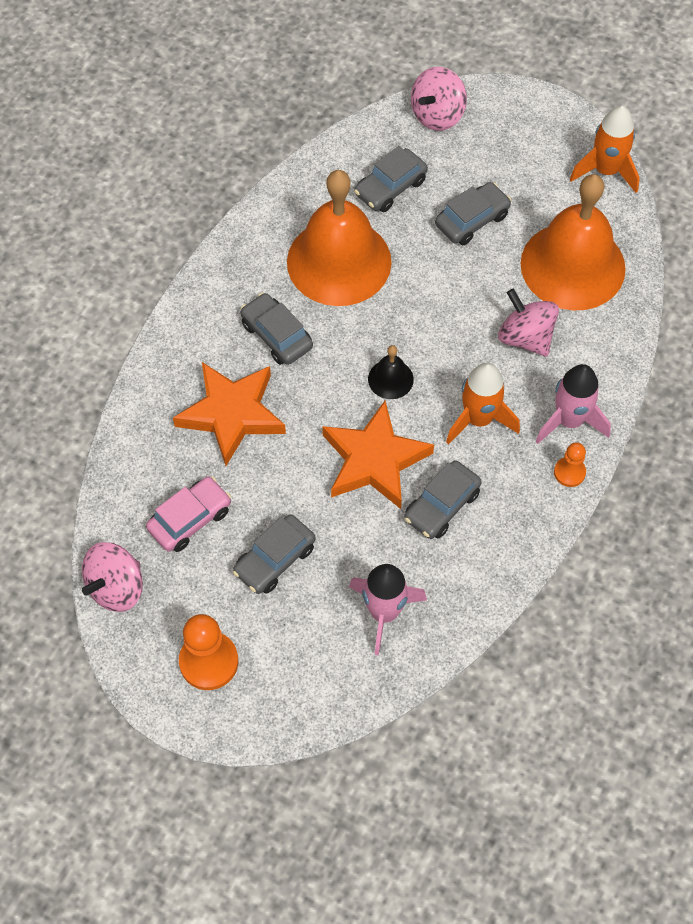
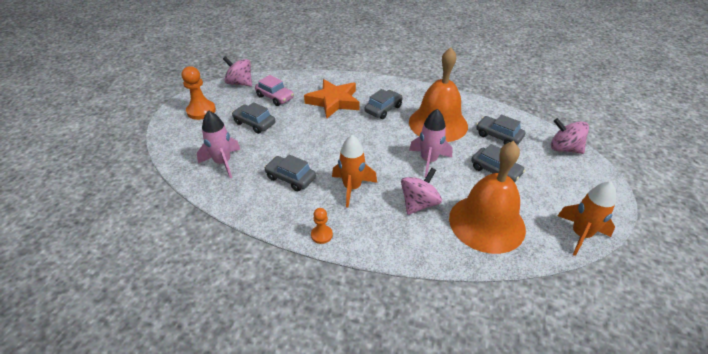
camera: 80 degrees right, 20 degrees down
orange star [322,401,434,509] -> none
black bell [368,345,414,399] -> none
pink rocket [535,364,611,444] -> pink rocket moved to [409,109,453,178]

